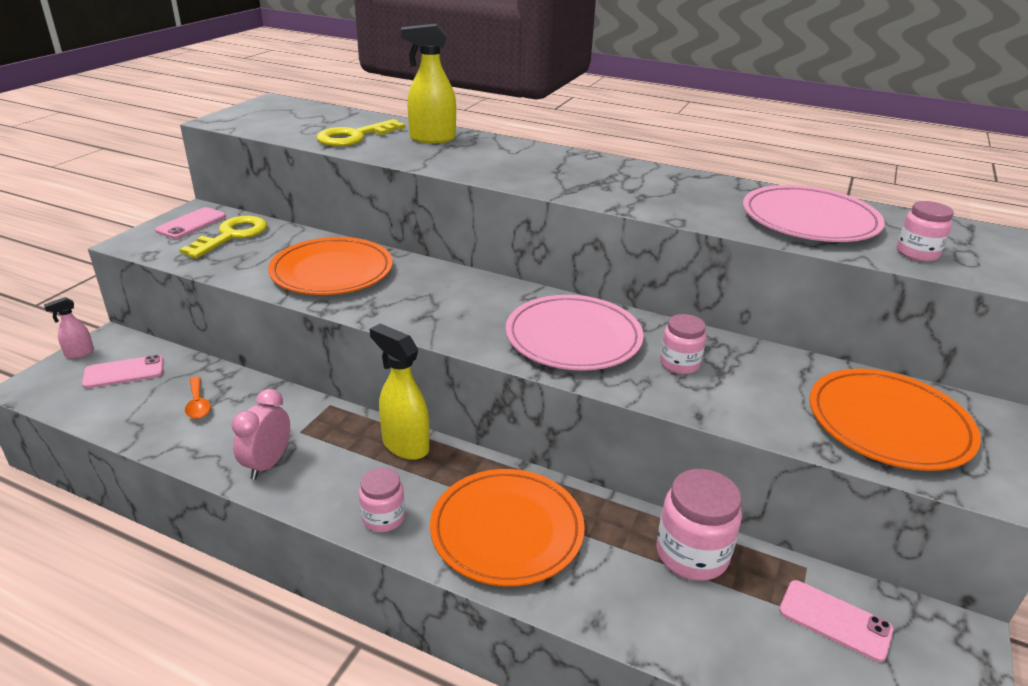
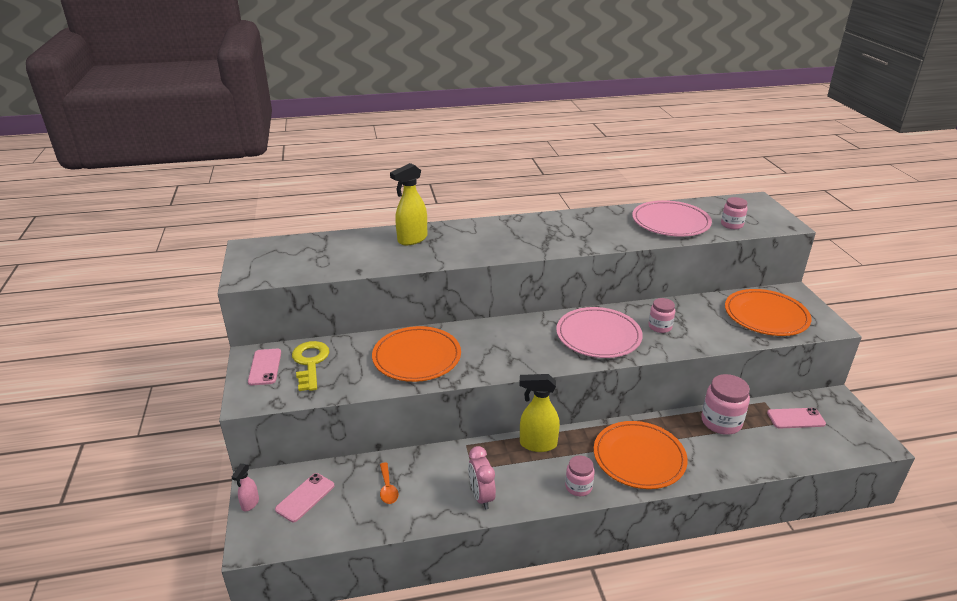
camera: 35 degrees left, 0 degrees up
orange spoon [185,376,211,419] -> orange spoon turned 45 degrees clockwise [380,462,398,504]
yellow key [316,119,405,147] -> none

